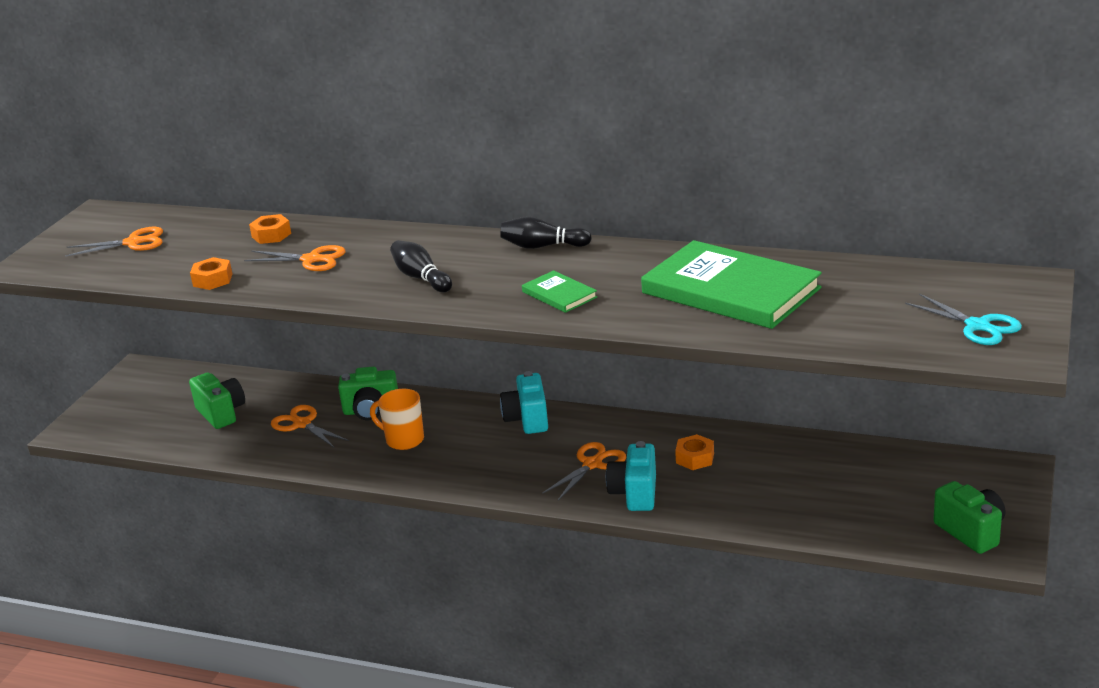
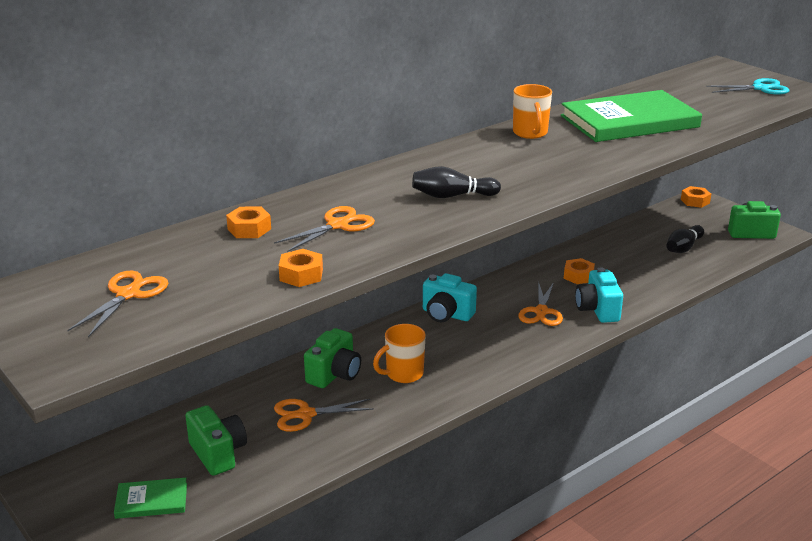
camera: 60 degrees left, 0 degrees up
green camera [189,372,245,429] -> green camera turned 60 degrees clockwise [185,405,247,476]
black bowling pin [500,216,592,249] -> black bowling pin moved to [666,225,704,253]
green book [522,270,597,313] -> green book moved to [114,478,187,519]
orange scissors [542,442,626,500] -> orange scissors turned 150 degrees counterclockwise [518,281,563,326]
turquoise camera [606,441,656,511] -> turquoise camera turned 45 degrees clockwise [575,267,623,323]
none -> orange mug [513,84,552,139]
none -> orange nut [681,186,711,208]

